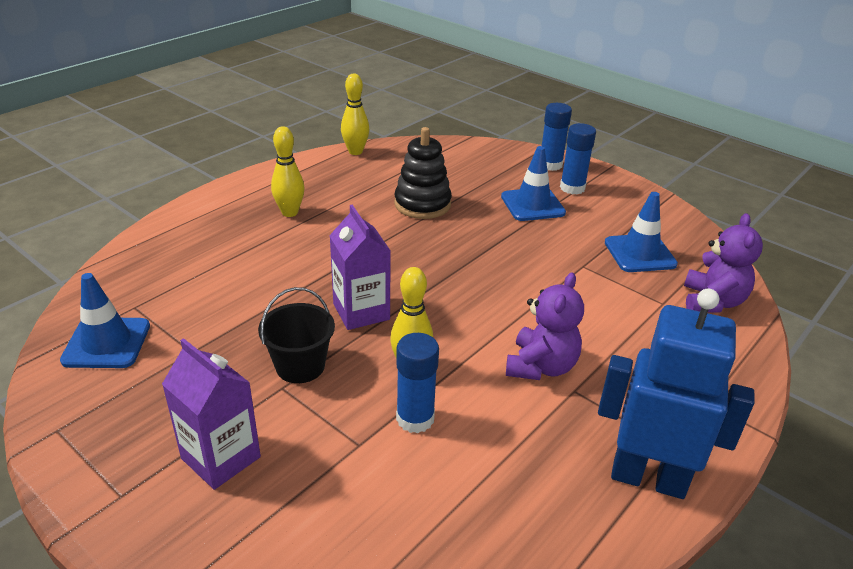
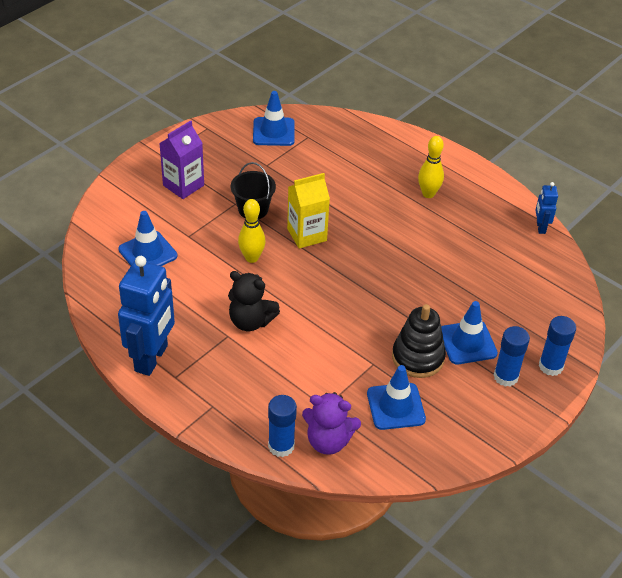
camera: 90 degrees right, 10 degrees up
purple carton [329,205,391,330] -> yellow carton [287,173,330,249]
yellow bowling pin [341,73,369,155] -> blue robot [536,182,558,234]
black stacking toy [394,127,452,219] -> black stacking toy moved to [392,304,446,378]
blue glue stick [396,333,439,433] -> blue glue stick moved to [268,395,297,457]
purple teddy bear [506,272,584,380] -> black teddy bear [228,271,280,331]
none -> blue traffic cone [118,211,177,266]

